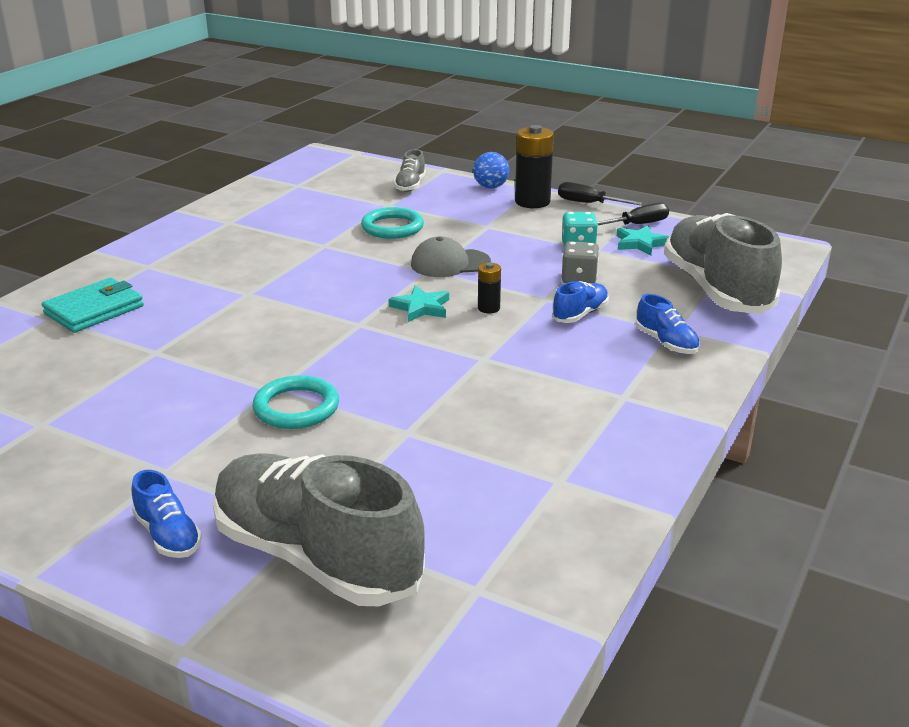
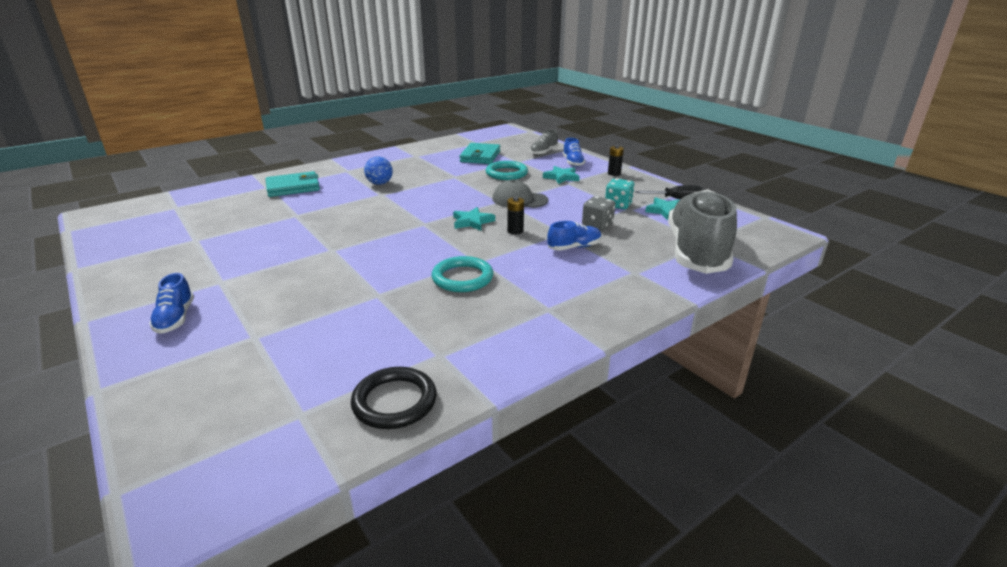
camera: 25 degrees right, 0 degrees up
grey shoe [213,453,425,606] -> none
turquoise ring [252,375,339,429] -> turquoise ring moved to [432,256,493,292]
blue ball [473,152,509,188] -> blue ball moved to [364,156,393,185]
black battery [515,125,554,208] -> black battery [608,145,624,176], size x0.51
black screwdriver [558,182,642,205] -> none
blue shoe [636,294,700,354] -> blue shoe moved to [563,138,585,167]
none -> black ring [351,367,437,429]
none -> turquoise wallet [460,143,500,164]
none -> turquoise star [543,166,580,184]

